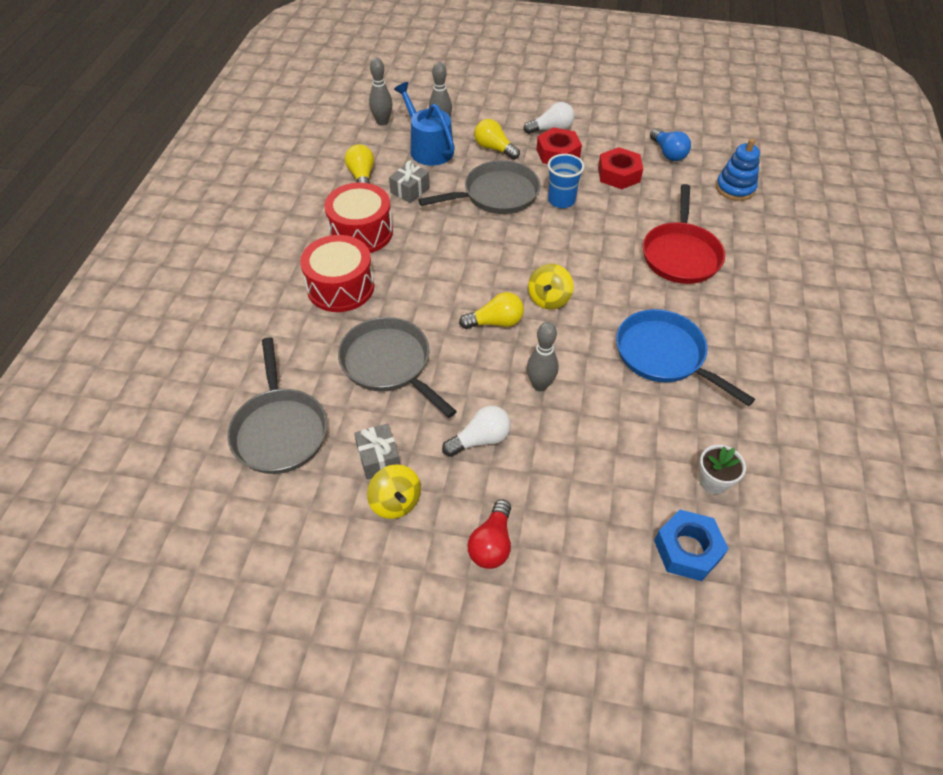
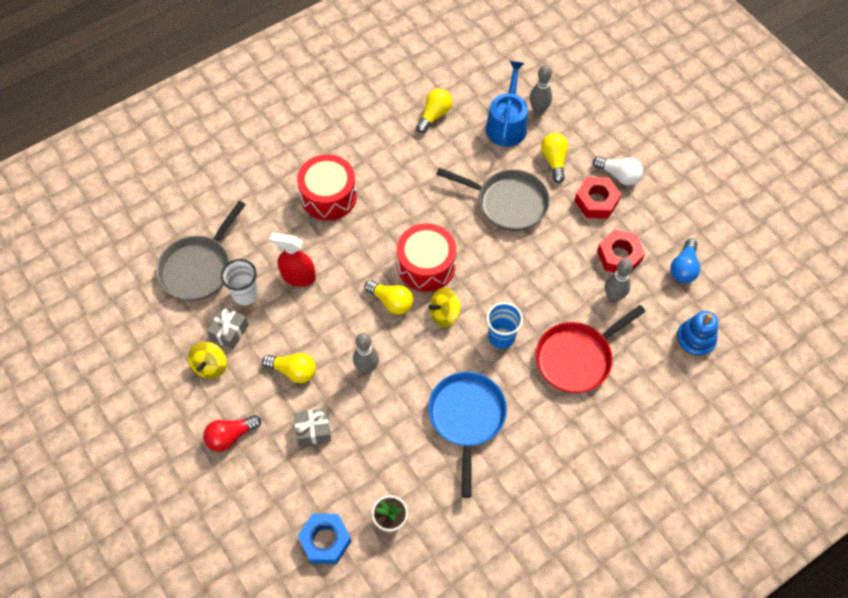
camera: 45 degrees right, 10 degrees up
red drum [324,183,393,253] -> red drum moved to [397,223,456,292]
grey pan [338,317,457,418] -> red spray bottle [269,232,316,287]
grey bowling pin [369,57,392,126] -> grey bowling pin moved to [605,258,633,302]
grey gift [389,161,430,203] -> grey gift moved to [294,408,331,446]
white light bulb [442,405,511,457] -> yellow light bulb [262,353,316,383]
blue cup [548,154,585,208] -> blue cup moved to [486,302,523,349]
none -> white cup [221,259,259,305]

